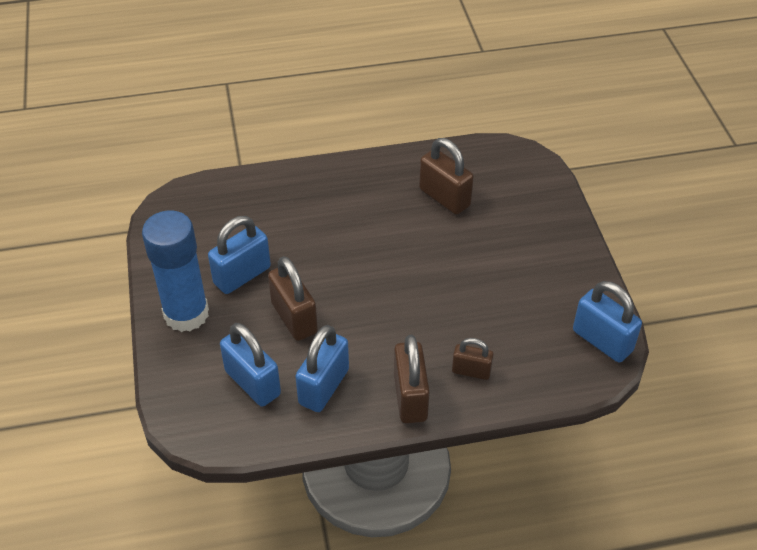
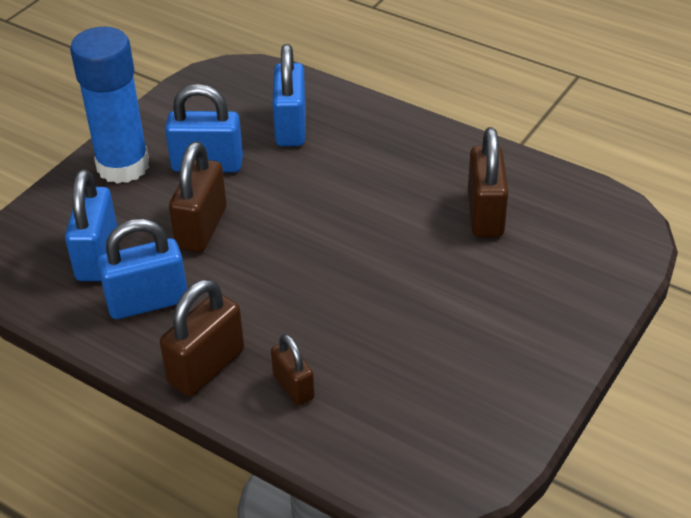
camera: 45 degrees right, 5 degrees down
blue padlock [573,281,642,363] -> blue padlock moved to [273,44,306,146]

